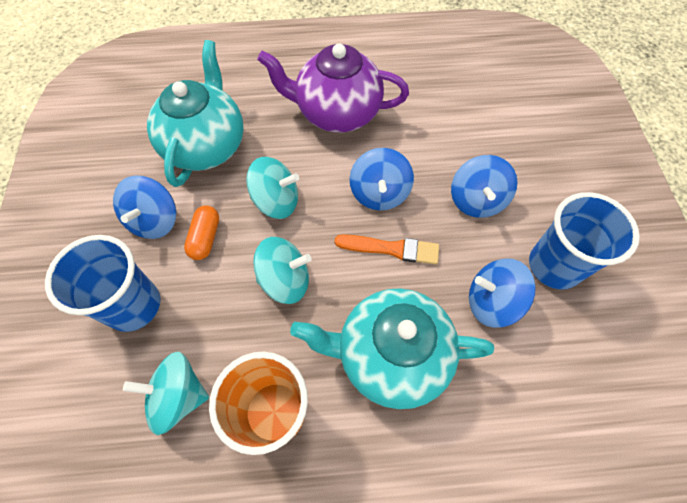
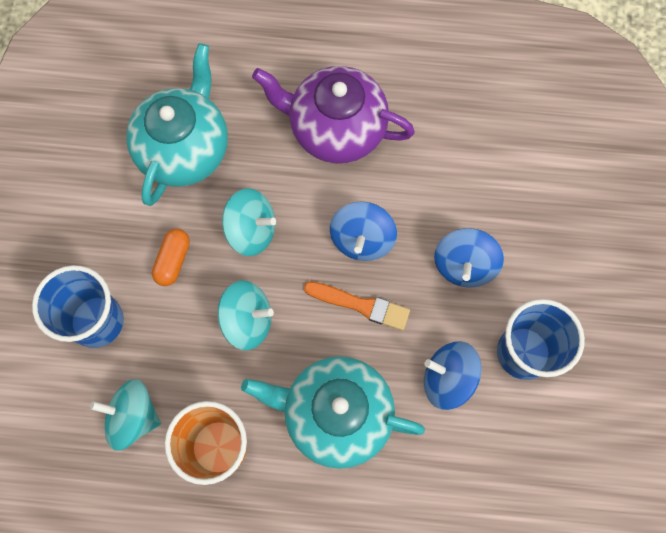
camera: 10 degrees right, 10 degrees up
blue spinning top [113,176,176,239] -> none

